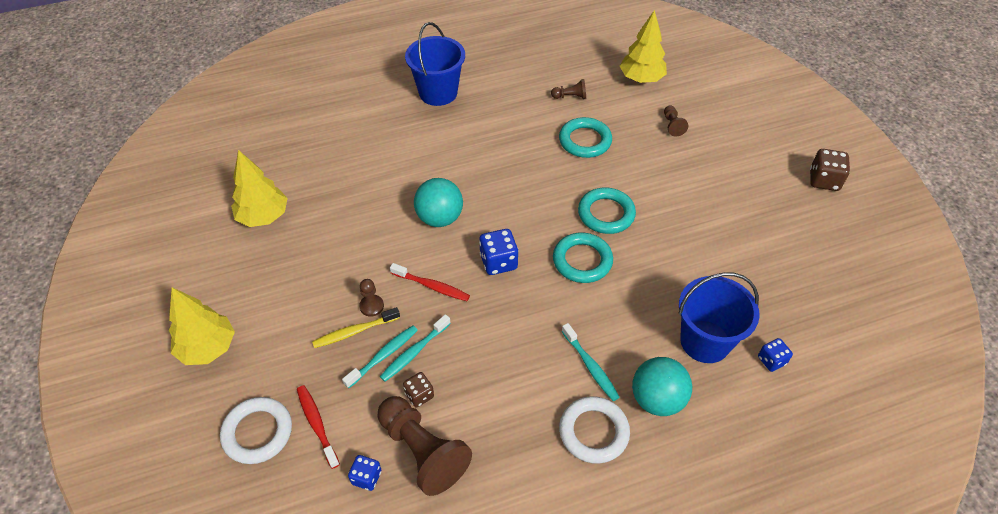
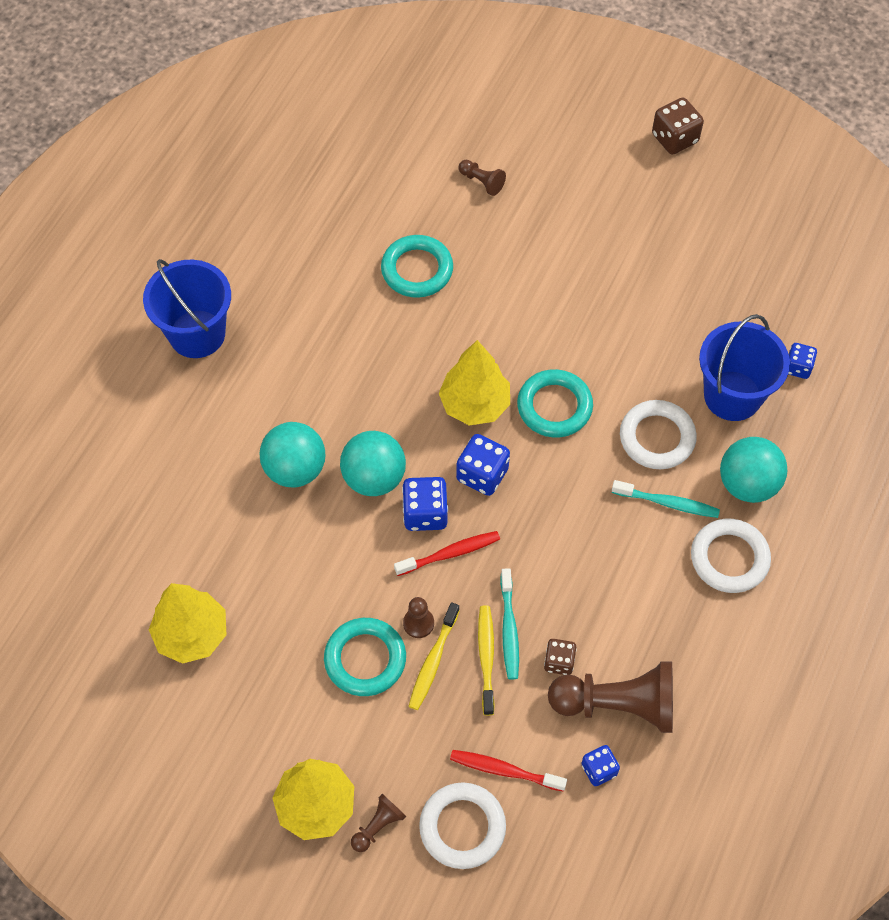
camera: 45 degrees left, 10 degrees up
turquoise toothbrush [342,325,418,389] -> yellow toothbrush [478,605,495,715]
brown pawn [551,79,586,99] -> brown pawn moved to [351,794,406,852]
turquoise ring [578,188,636,234] -> turquoise ring moved to [324,618,406,696]
yellow tree [620,10,667,83] -> yellow tree moved to [439,340,510,425]
none -> turquoise ball [259,422,325,488]
none -> blue dice [402,477,448,531]
none -> white ring [620,400,697,469]

